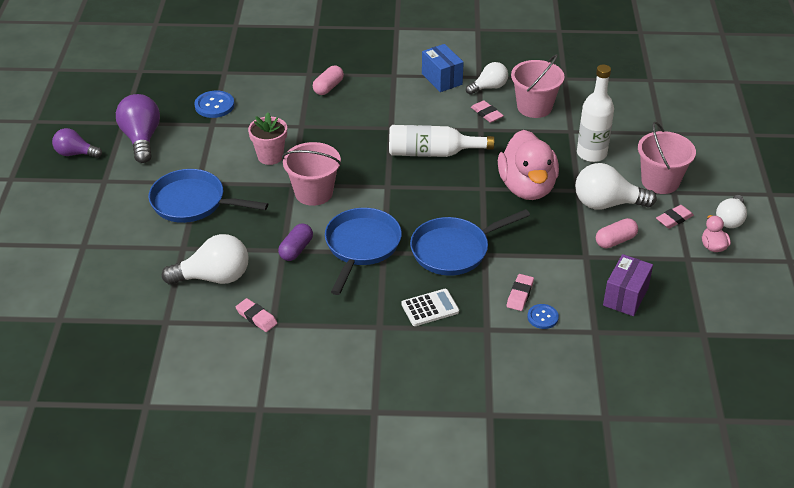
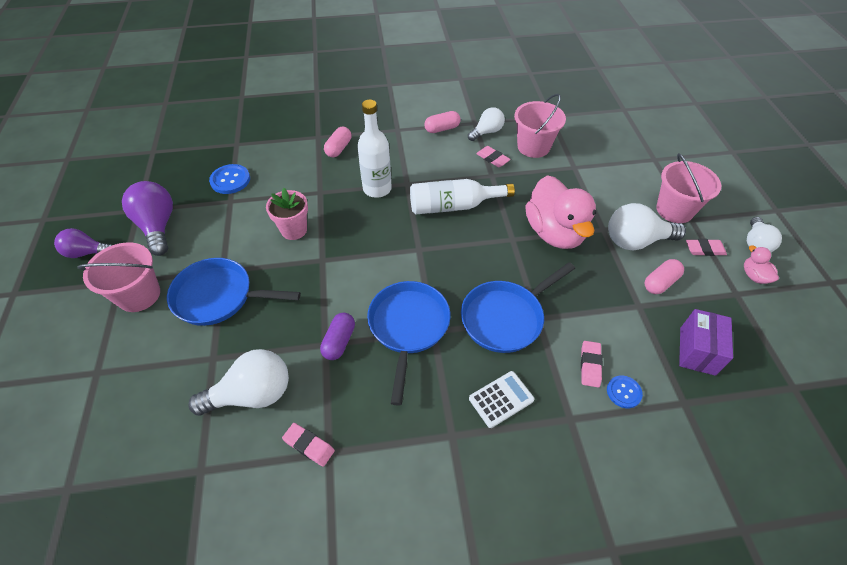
camera: 10 degrees left, 10 degrees up
pink bucket [282,142,342,206] -> pink bucket moved to [77,242,160,312]
blue box [422,44,464,92] -> pink capsule [424,111,461,133]
white bottle [577,65,614,162] -> white bottle moved to [357,100,392,198]
pink eraser [656,205,694,229] -> pink eraser turned 45 degrees clockwise [686,239,727,256]

